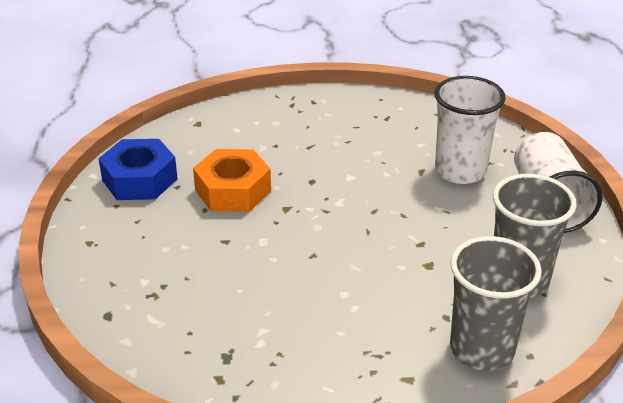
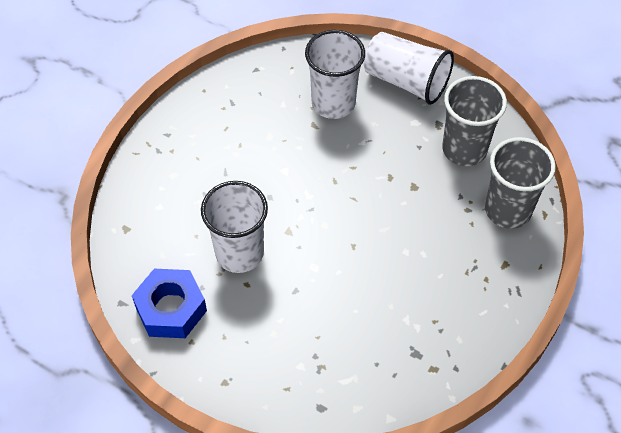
camera: 55 degrees left, 20 degrees up
orange nut [193,149,271,212] -> white cup [201,181,268,273]

